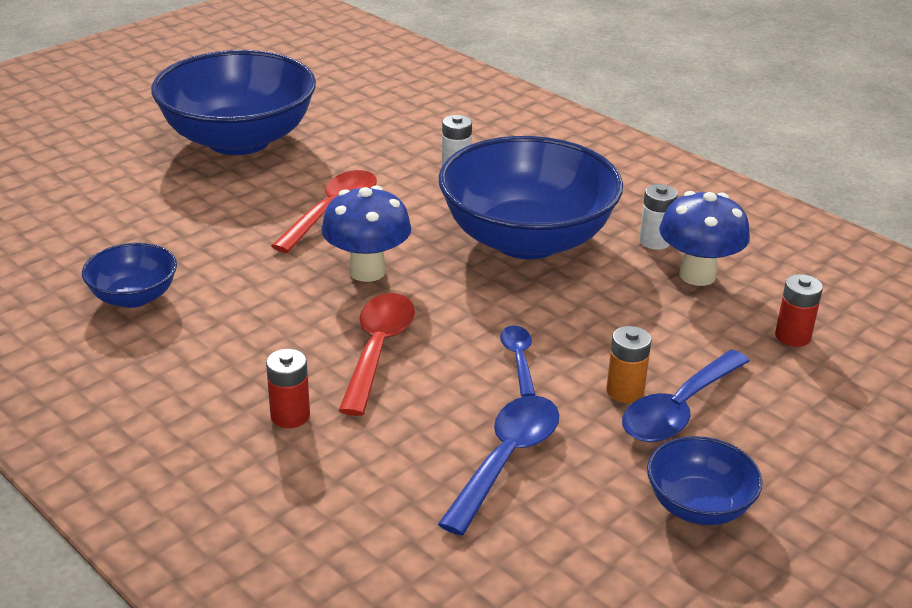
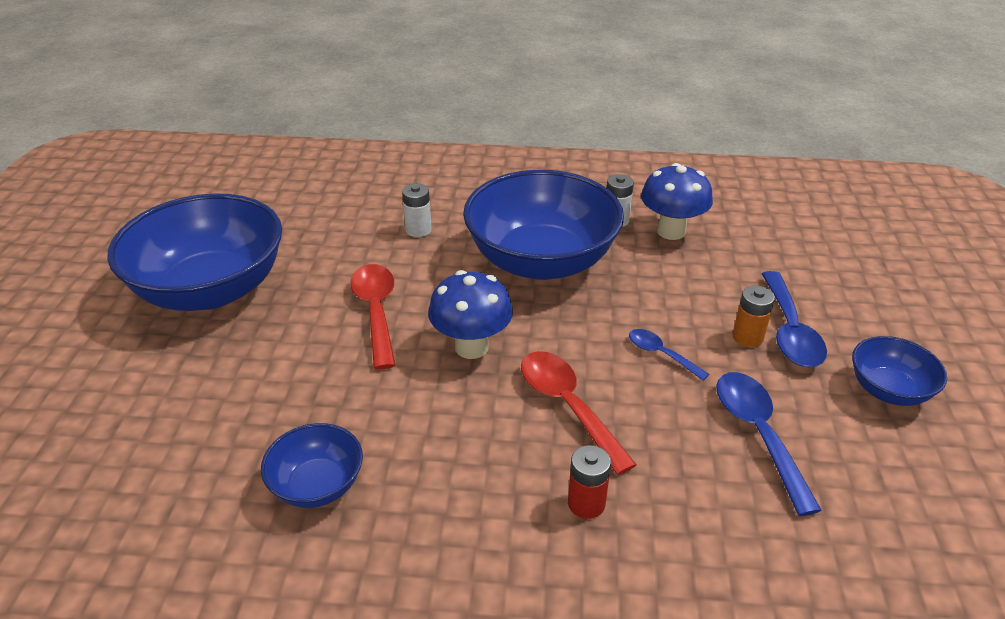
camera: 40 degrees left, 5 degrees up
red battery [775,274,823,347] -> none

